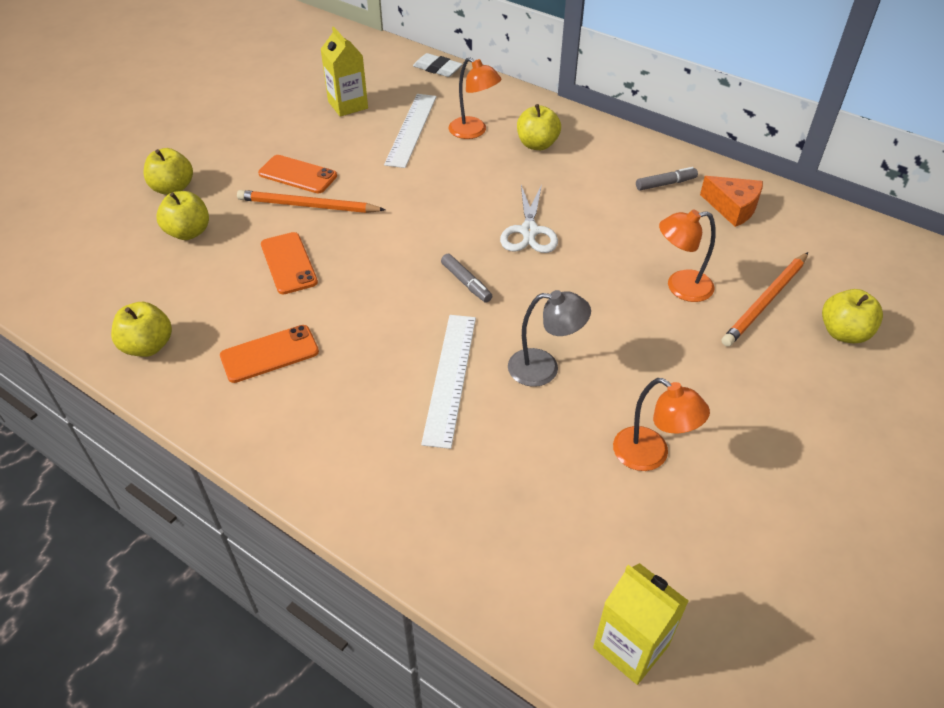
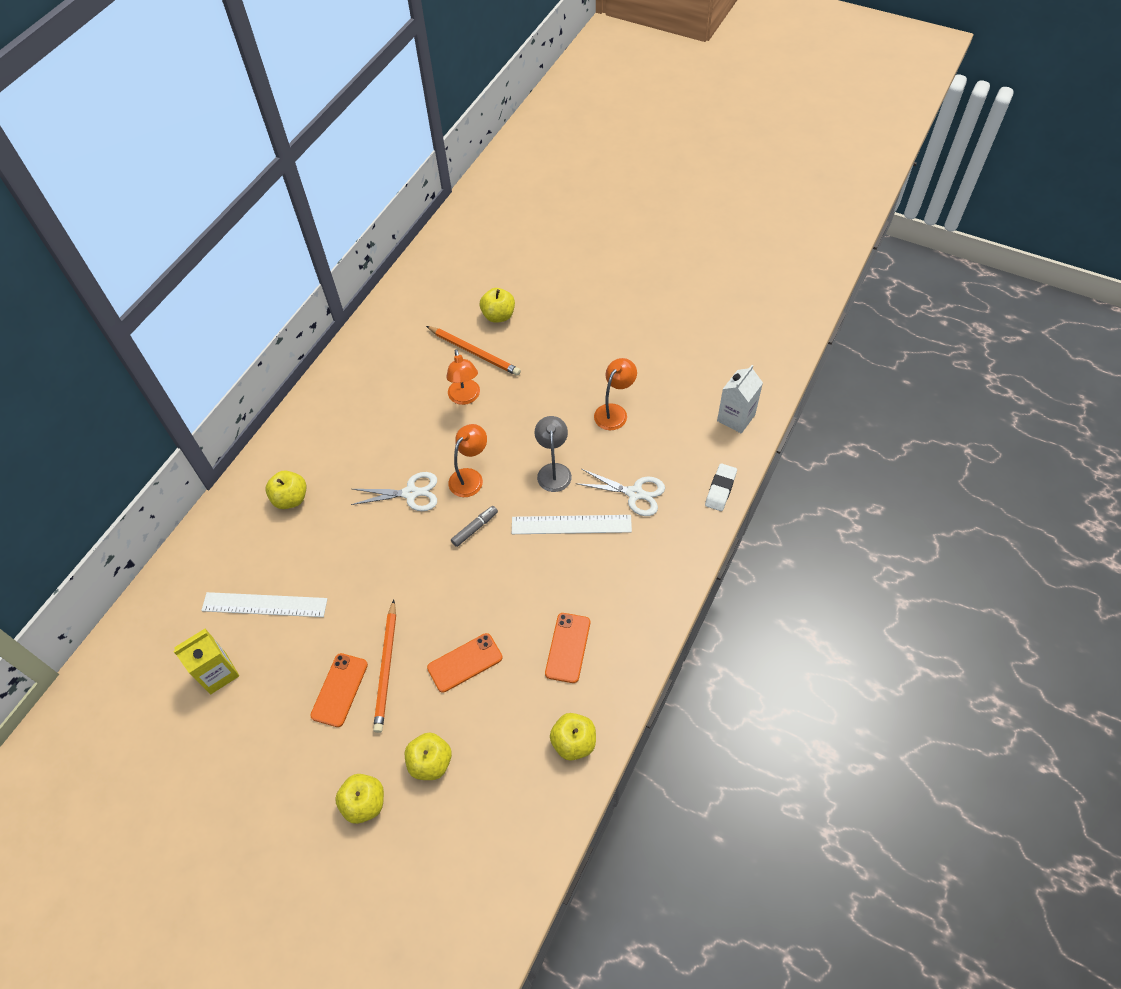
camera: 95 degrees left, 10 degrees up
orange phone [220,325,319,383] -> orange phone turned 45 degrees clockwise [545,613,590,683]
white eraser [413,53,463,77] -> white eraser moved to [705,463,737,511]
orange lamp [449,57,502,139] -> orange lamp moved to [448,424,487,497]
yellow carton [593,563,689,685] -> white carton [717,365,763,434]
grey marker [636,167,698,190] -> none
orange cheese [700,176,763,227] -> none
none -> white scissors [576,469,665,516]

